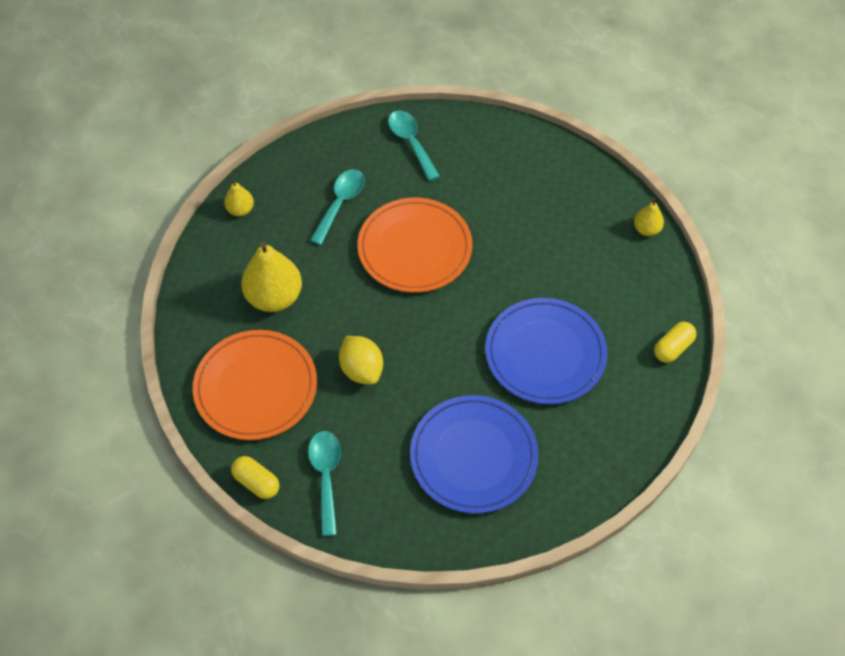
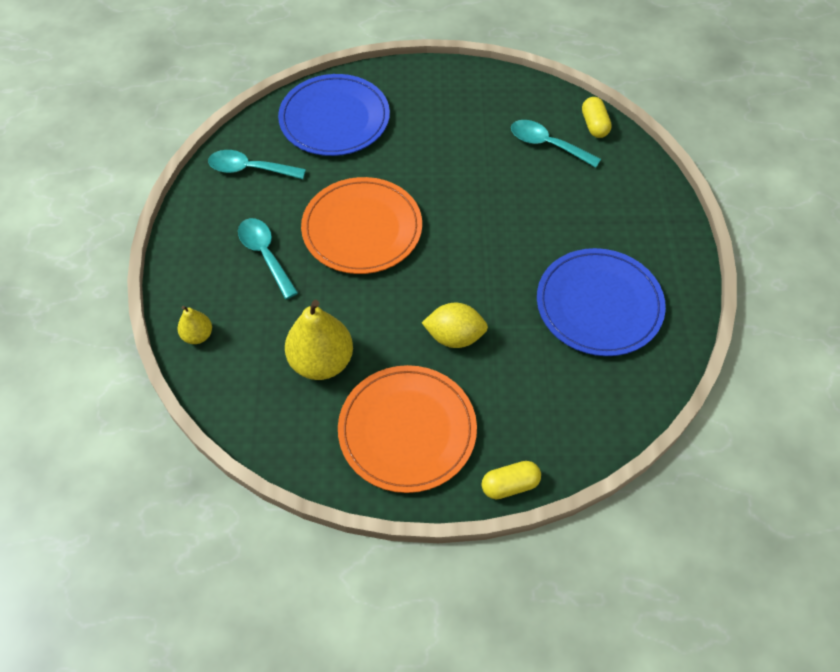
camera: 55 degrees left, 0 degrees up
turquoise spoon [308,431,341,536] -> turquoise spoon moved to [511,120,601,168]
blue plate [485,298,608,404] -> blue plate moved to [278,74,390,156]
yellow pear [634,197,664,236] -> none

